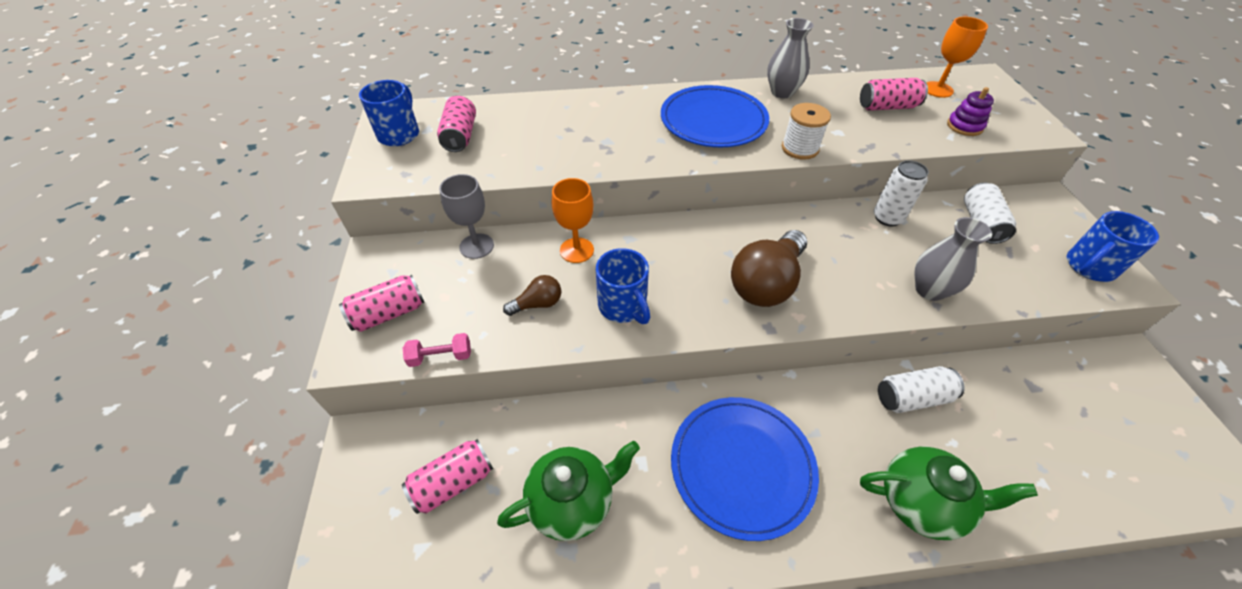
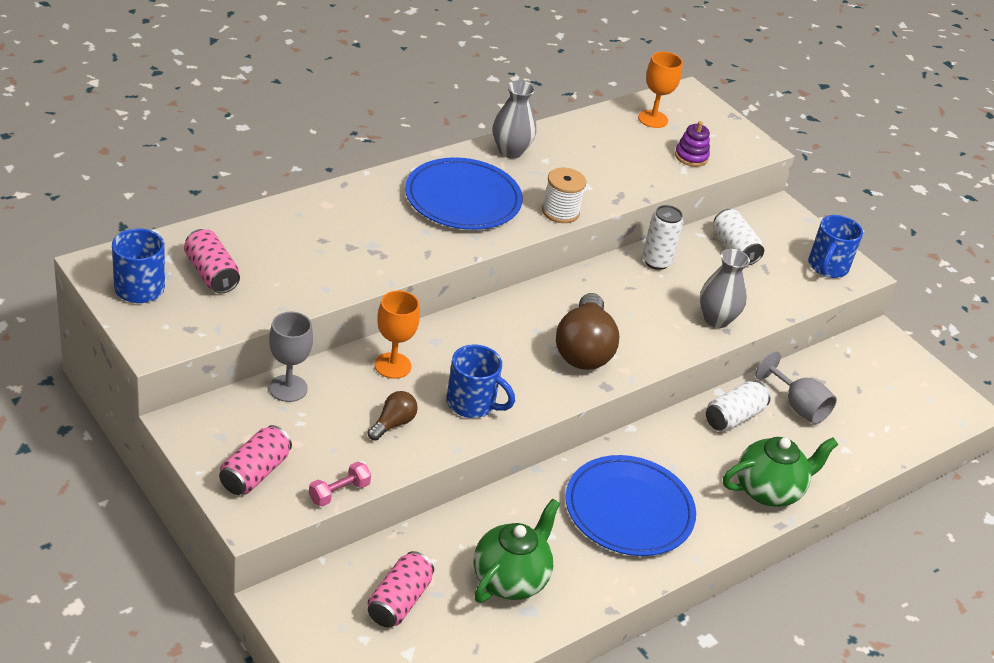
camera: 35 degrees left, 10 degrees down
pink can [860,78,928,111] -> none
none -> grey goblet [755,351,837,424]

